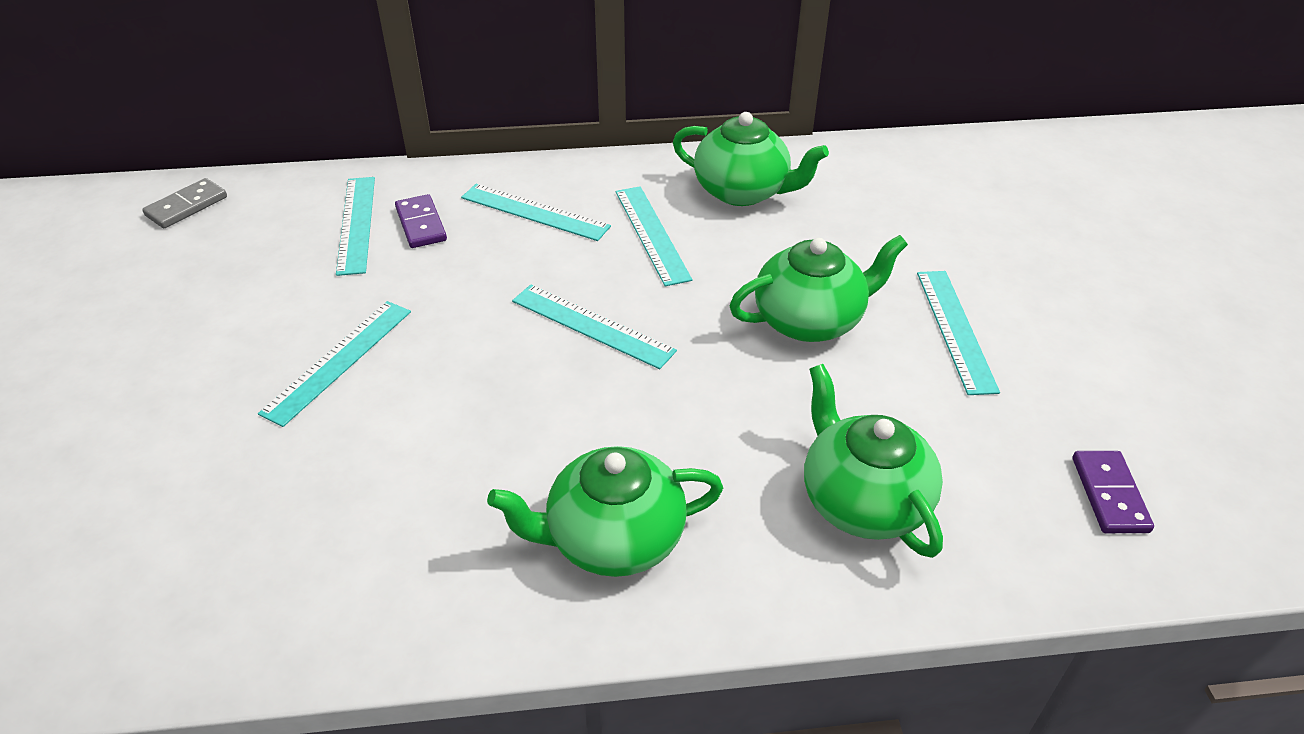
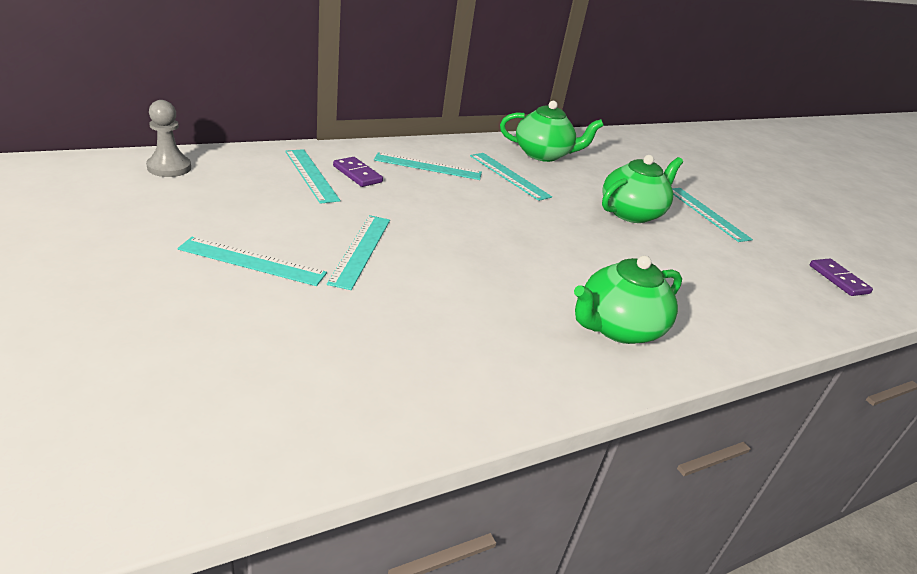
camera: 25 degrees left, 10 degrees down
grey domino [142,178,227,228] -> grey pawn [146,100,191,177]
turquoise ruler [512,285,677,369] -> turquoise ruler moved to [177,237,327,286]
green teapot [804,364,943,558] -> none

